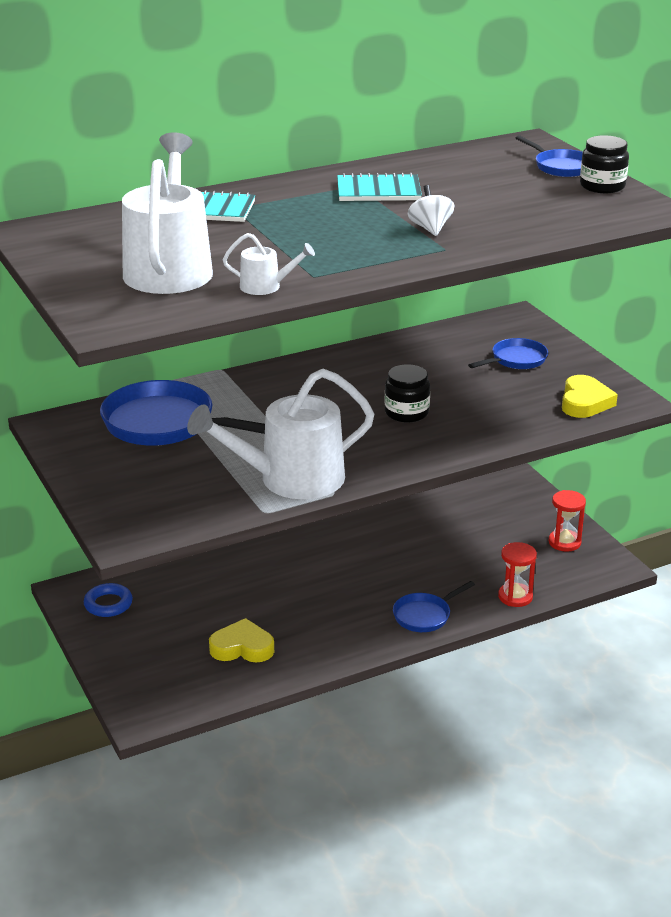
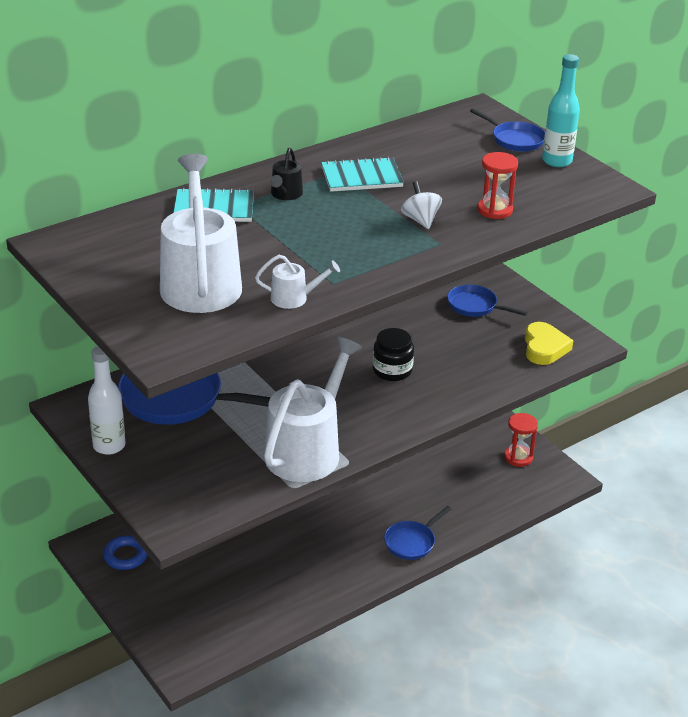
camera: 10 degrees left, 5 degrees up
white watering can [187,369,374,499] -> white watering can turned 150 degrees clockwise [264,337,362,482]
yellow heart [209,618,274,662] -> none
blue pan [468,338,548,369] -> blue pan turned 105 degrees counterclockwise [447,285,528,317]
red hourglass [498,542,537,607] -> red hourglass moved to [478,152,518,219]
black jar [580,135,629,193] -> turquoise bottle [542,54,580,167]
none -> white bottle [88,346,126,455]
none -> black watering can [270,148,303,200]

